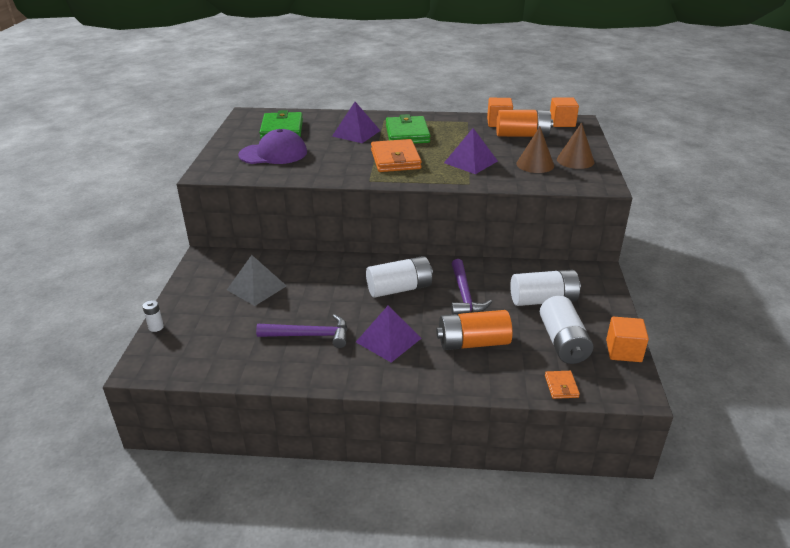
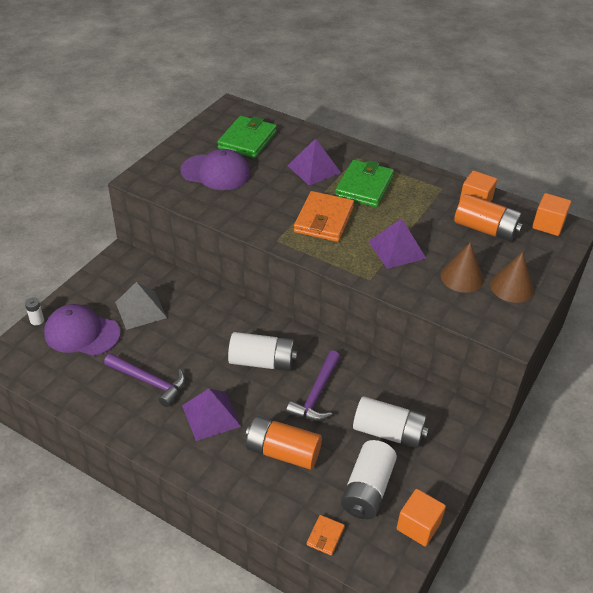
camera: 25 degrees right, 10 degrees up
none -> purple cap [44,304,121,356]

